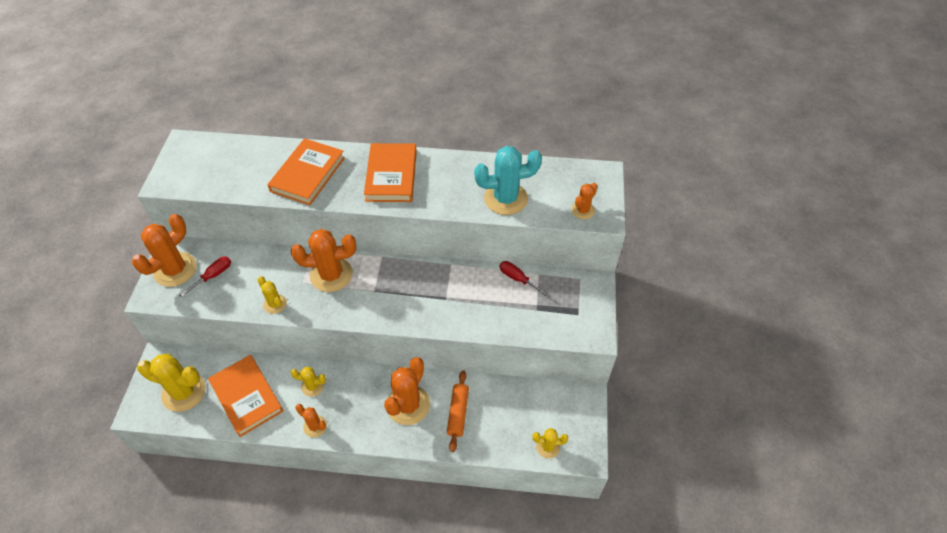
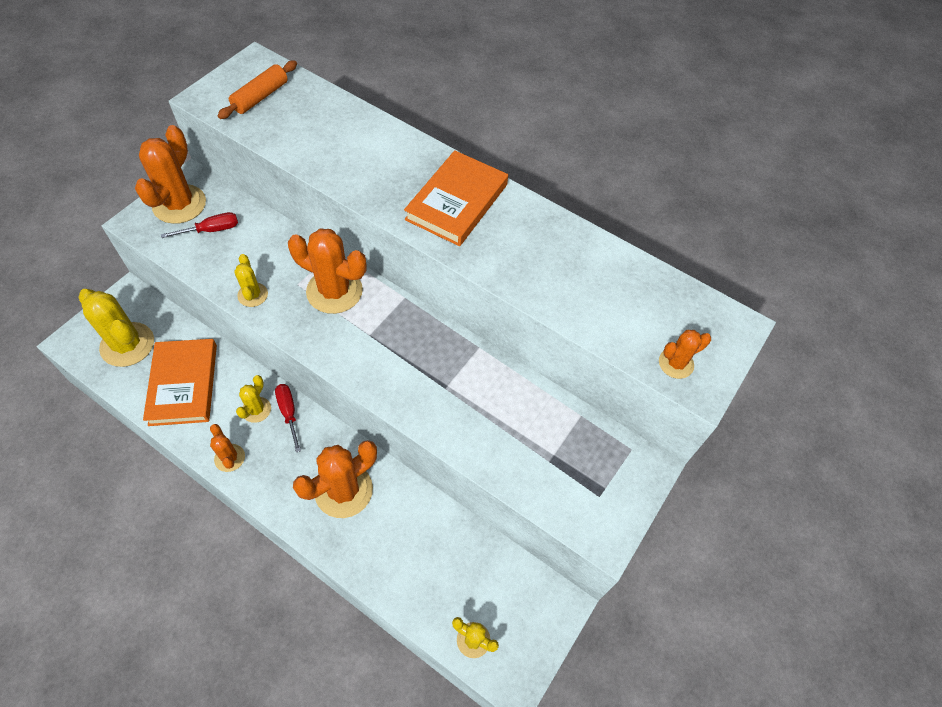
camera: 25 degrees right, 5 degrees up
orange cactus [132,214,197,287] -> orange cactus turned 45 degrees counterclockwise [135,125,206,224]
orange book [267,138,345,205] -> none
yellow cactus [290,366,326,397] -> yellow cactus turned 75 degrees clockwise [236,375,271,423]
orange rolling pin [447,370,469,452] -> orange rolling pin moved to [218,61,297,119]
turquoise cactus [474,146,542,215] -> none
red screwdriver [500,261,550,297] -> red screwdriver moved to [275,384,301,453]

